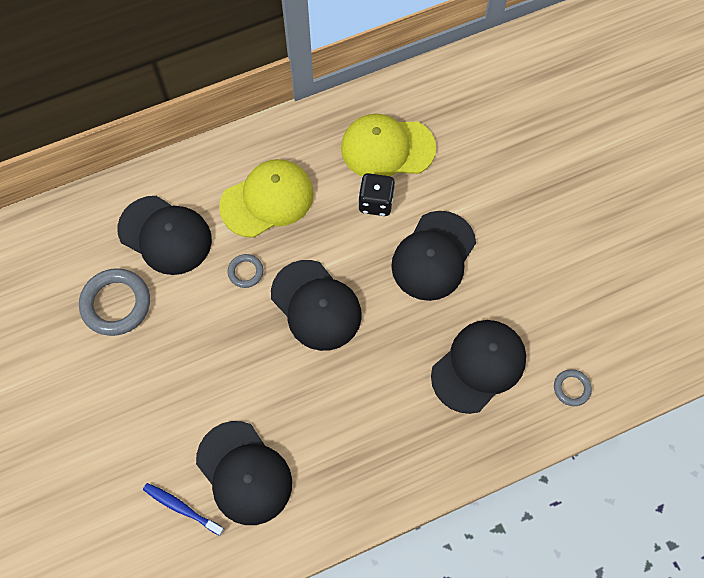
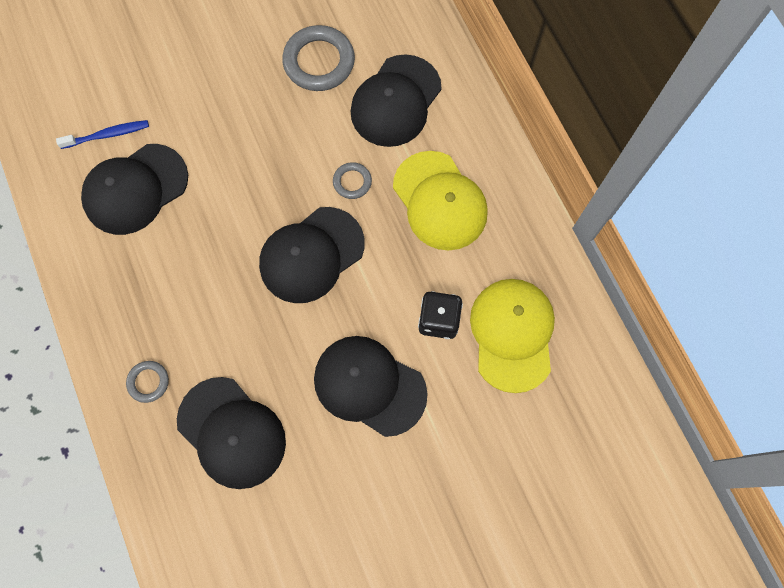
camera: 90 degrees right, 5 degrees up
blue toothbrush [143,483,224,536] -> blue toothbrush turned 45 degrees clockwise [56,120,149,149]
grey ring [554,369,592,406] -> grey ring moved to [126,361,169,403]

